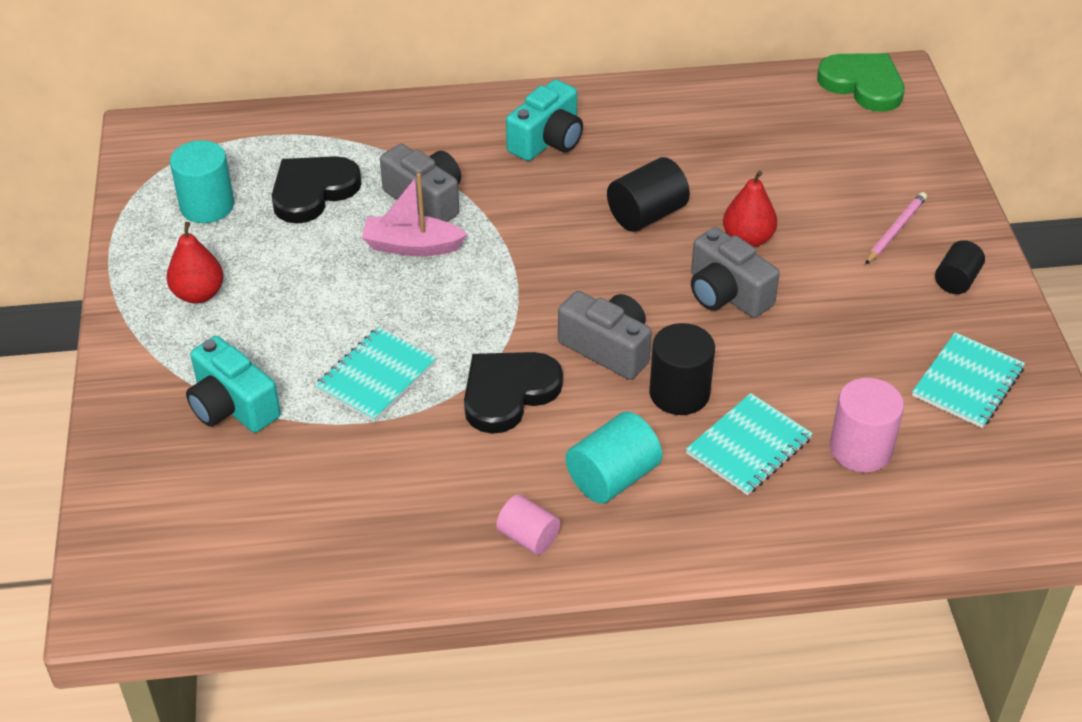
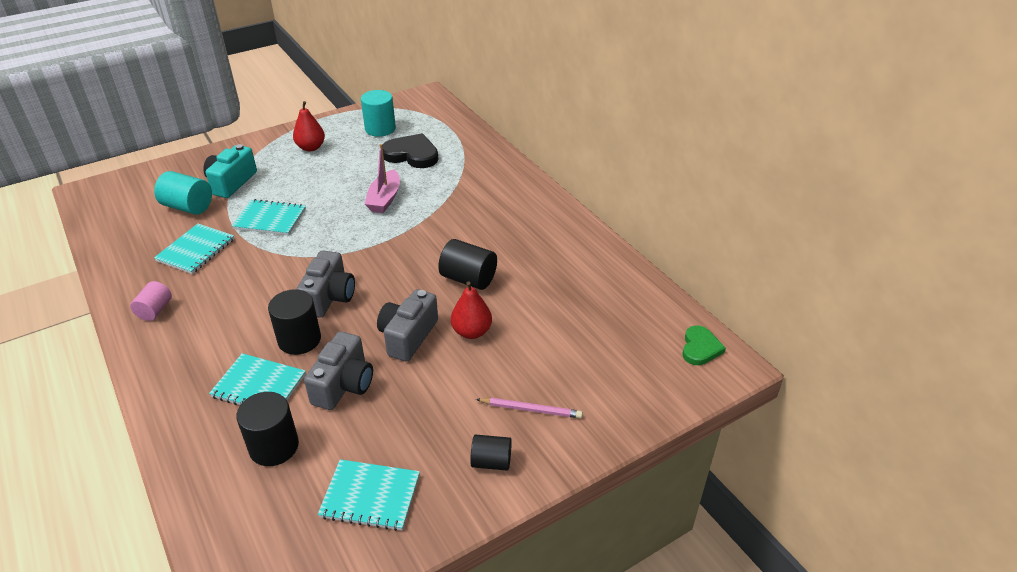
camera: 65 degrees right, 5 degrees down
pink boat [362,173,467,256] -> pink boat turned 150 degrees counterclockwise [365,144,400,213]
grey camera [380,144,461,222] -> grey camera moved to [304,331,373,410]
black heart [464,352,563,434] -> none
turquoise camera [506,79,583,161] -> none
turquoise cylinder [566,412,662,504] -> turquoise cylinder moved to [154,171,212,215]
green heart [817,53,905,112] -> green heart [682,325,726,365], size x0.62
pink cylinder [830,378,904,472] -> black cylinder [236,392,299,466]
none -> turquoise notebook [154,224,235,274]

